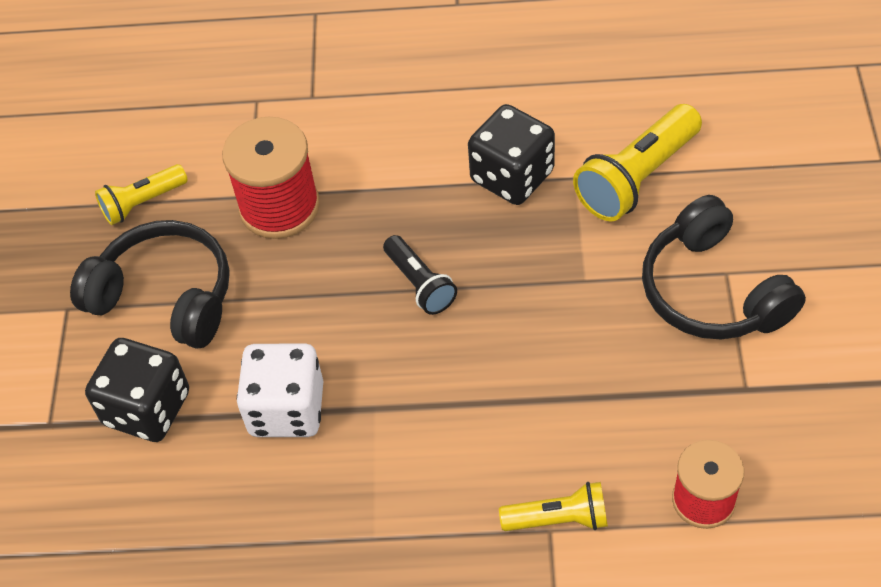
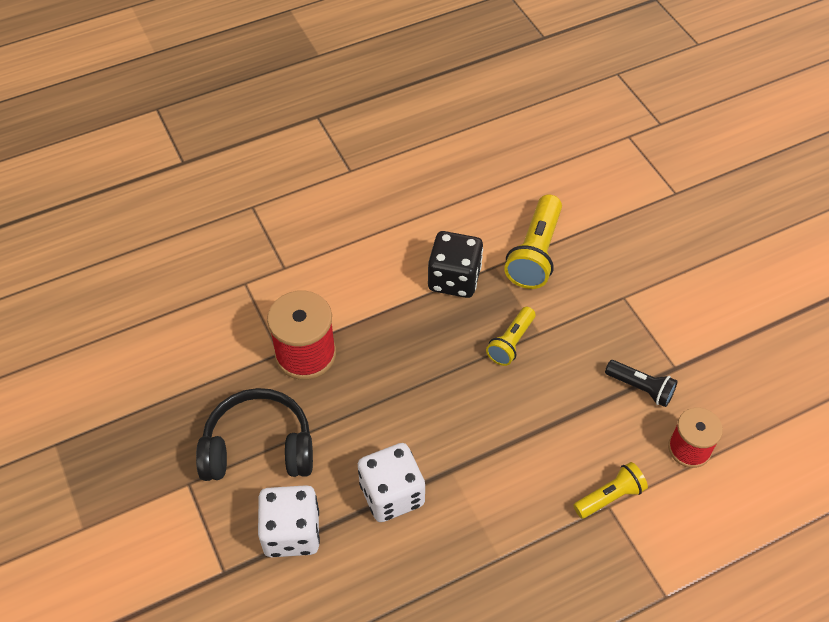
camera: 30 degrees left, 0 degrees up
black dice [85,338,189,442] -> white dice [258,485,320,557]
yellow flashlight [95,164,188,225] -> yellow flashlight moved to [486,307,535,366]
black flashlight [383,235,457,315] -> black flashlight moved to [605,360,678,407]
black headphones [642,195,806,339] -> none

